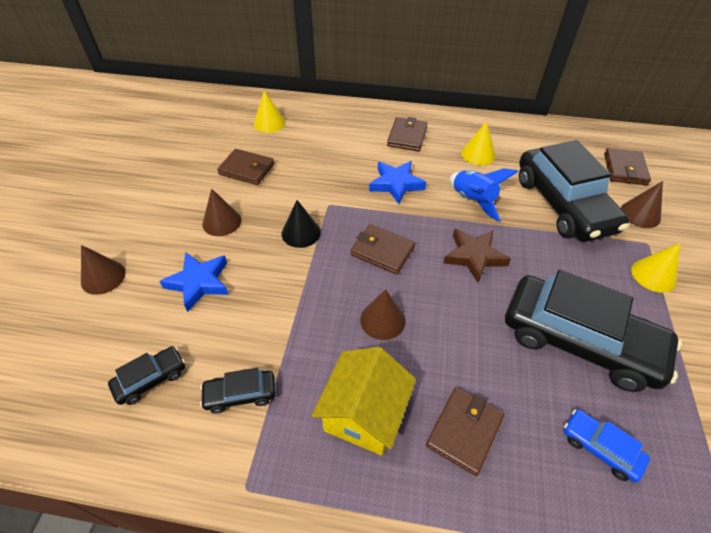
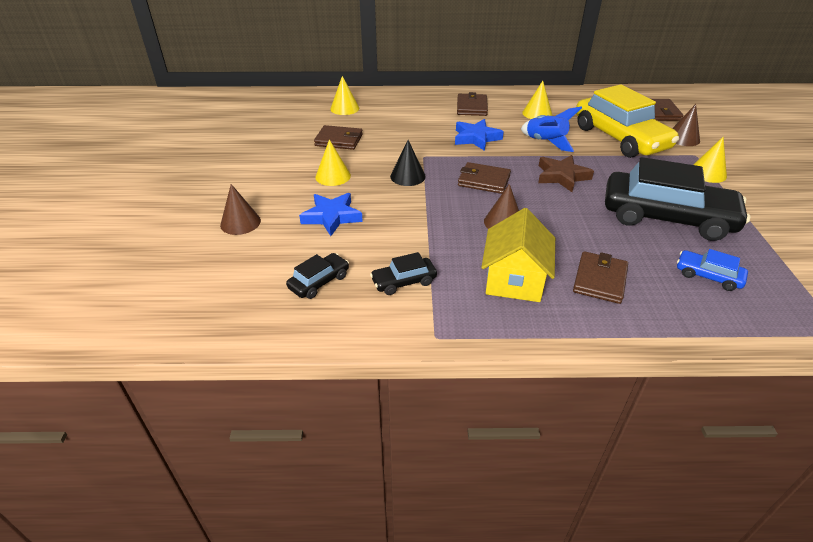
camera: 10 degrees left, 10 degrees down
brown cone [202,189,241,236] -> yellow cone [315,139,351,186]
black car [519,140,629,242] -> yellow car [576,84,679,158]

